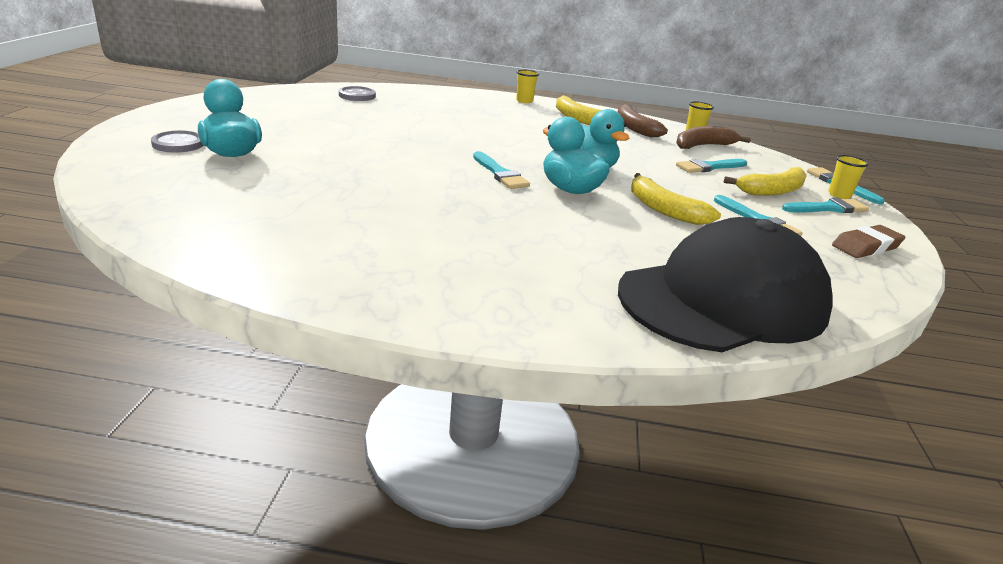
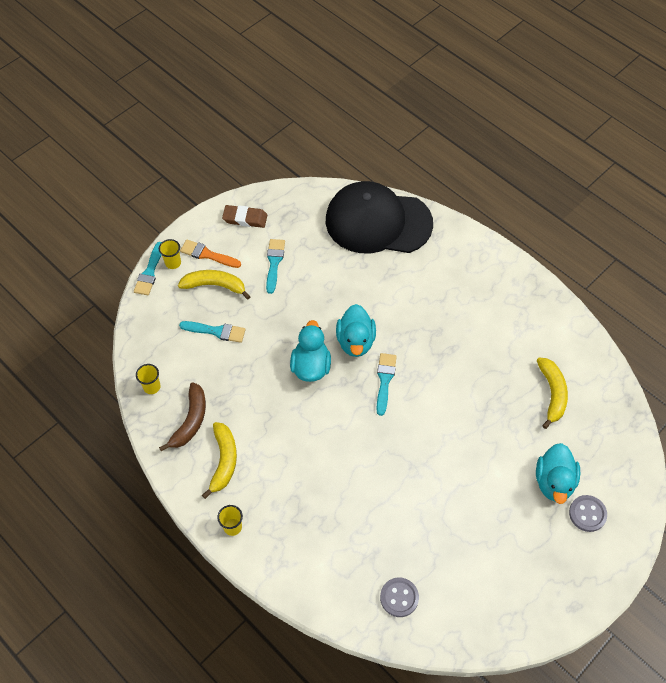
camera: 140 degrees left, 30 degrees up
yellow banana [631,173,721,225] -> yellow banana moved to [537,358,568,429]
brown banana [676,126,751,149] -> none
turquoise brush [782,198,869,213] -> orange brush [180,240,241,268]

